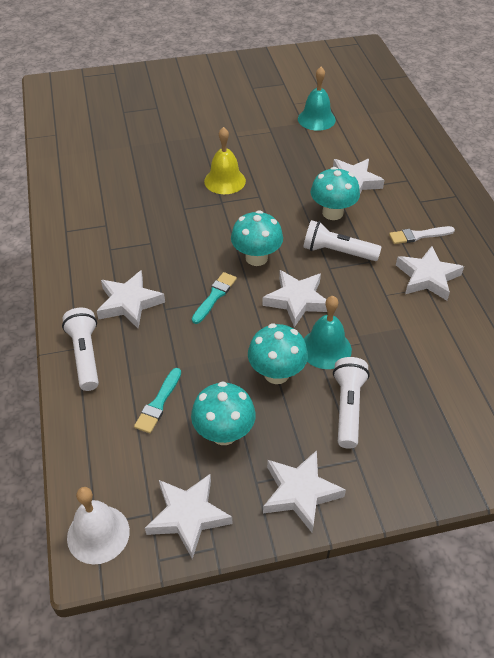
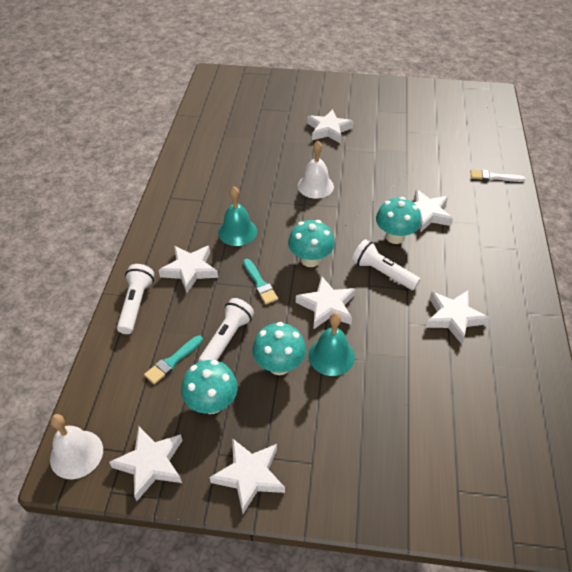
camera: 20 degrees right, 0 degrees up
turquoise brush [192,272,237,324] -> turquoise brush turned 105 degrees clockwise [243,259,278,304]
yellow bell [204,127,246,194] -> white bell [298,141,334,199]
turquoise bell [298,67,336,131] -> turquoise bell moved to [218,186,257,246]
white flashlight [333,357,370,449] -> white flashlight moved to [198,298,254,362]
white brush [389,226,455,244] -> white brush moved to [470,170,526,182]
none -> white star [307,109,354,143]

